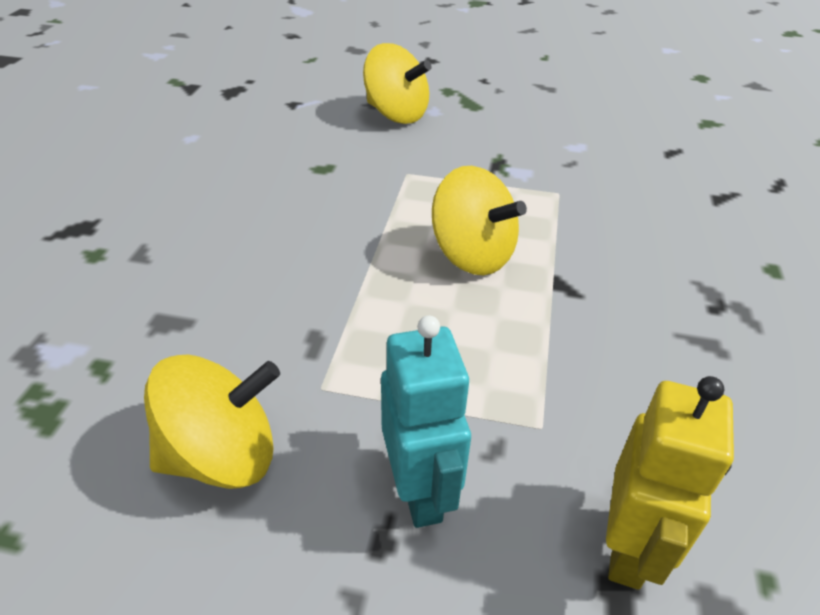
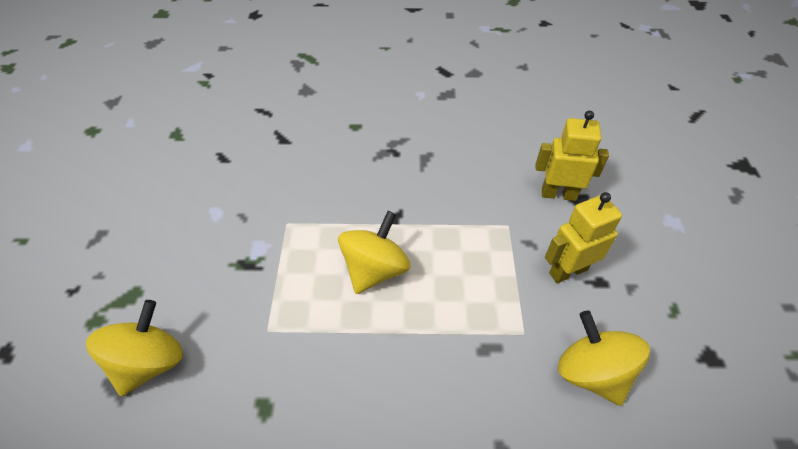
camera: 100 degrees left, 10 degrees up
turquoise robot [381,316,471,528] -> yellow robot [545,192,622,283]

